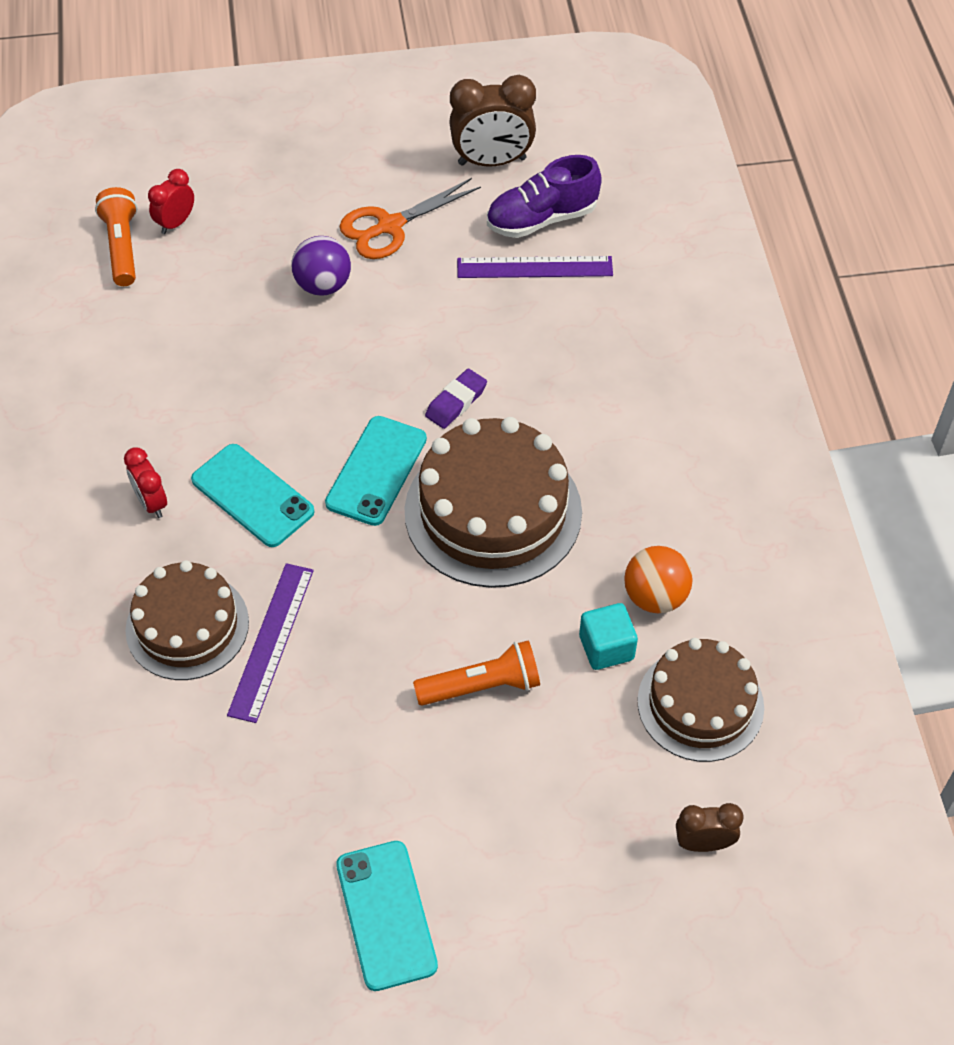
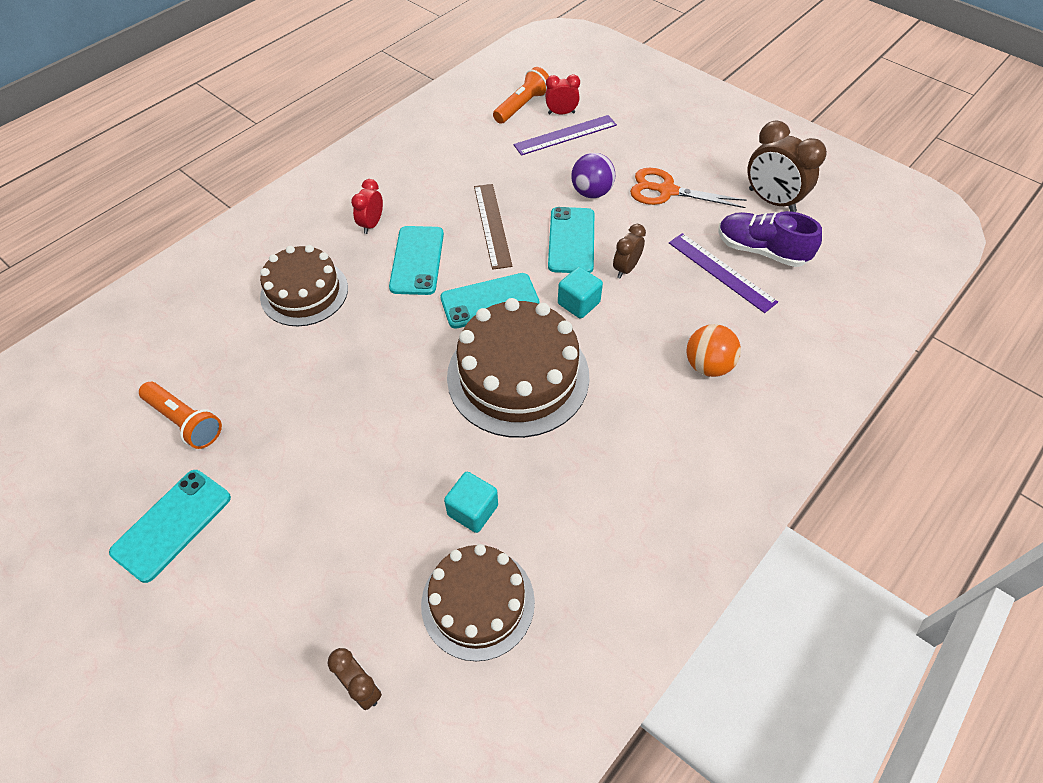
camera: 50 degrees right, 0 degrees up
purple ruler [227,563,314,723] -> purple ruler moved to [514,115,617,155]
orange flashlight [413,640,540,706] -> orange flashlight moved to [139,382,222,449]
purple eraser [425,369,487,429] -> turquoise cube [558,267,603,319]
orange ball [624,546,693,613] -> orange ball moved to [687,324,741,377]
none -> brown ruler [474,184,512,270]
none -> turquoise phone [548,207,594,273]
none -> brown clock [613,224,646,278]

